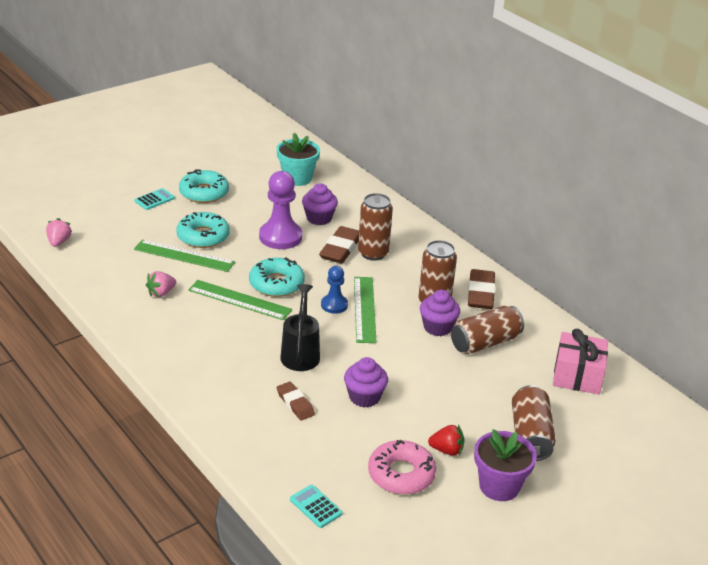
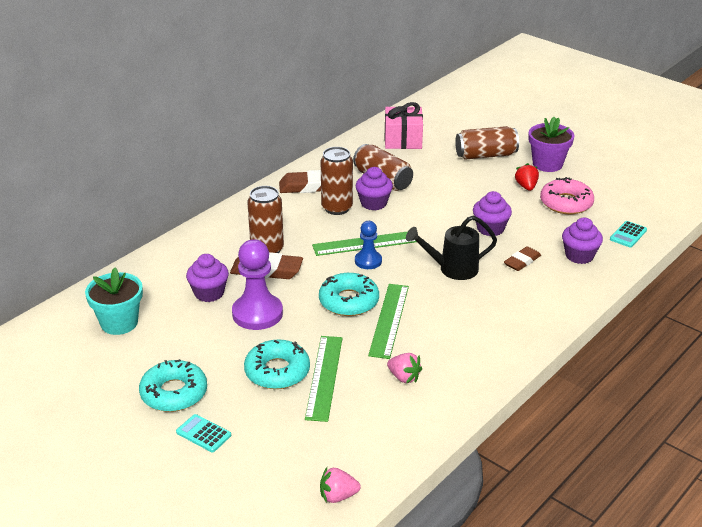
camera: 100 degrees left, 0 degrees up
none -> purple cupcake [562,217,603,264]

